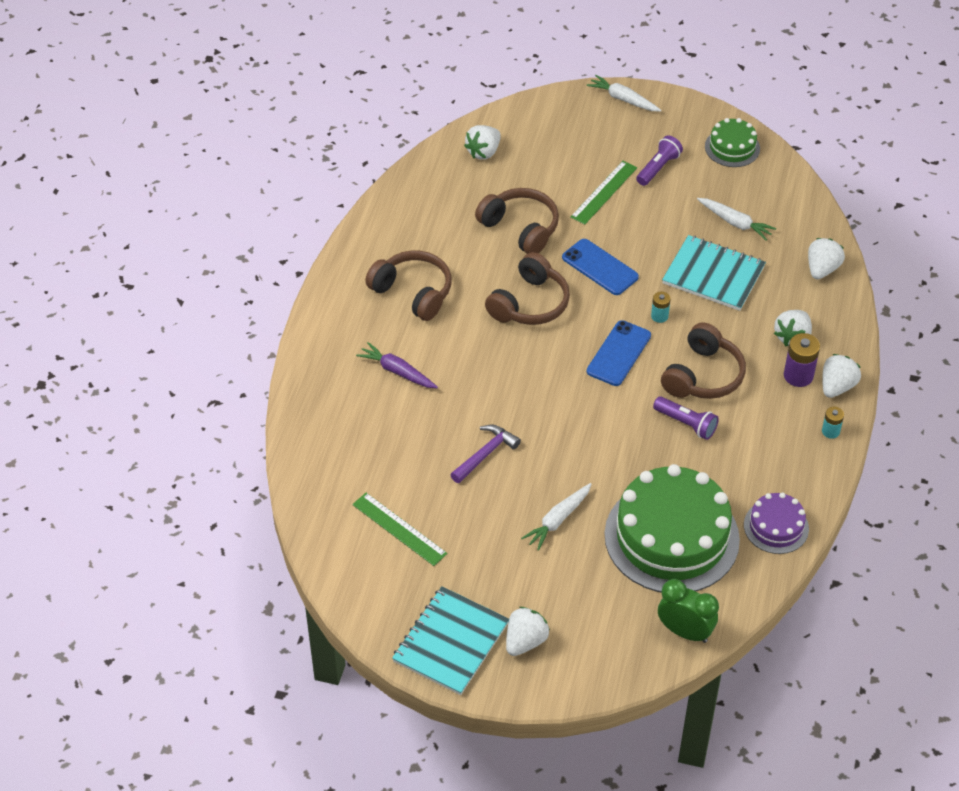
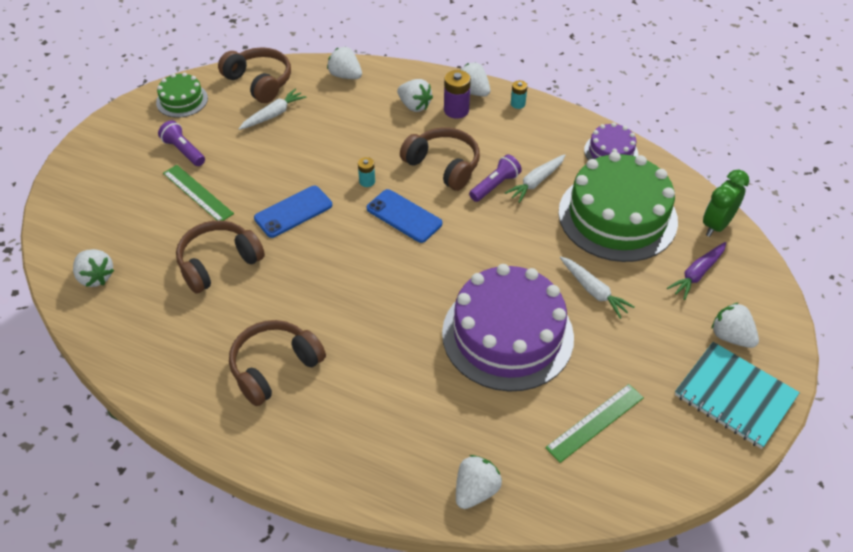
camera: 80 degrees left, 0 degrees up
purple carrot [356,342,438,388] -> purple carrot moved to [667,242,726,300]
purple hammer [450,425,521,483] -> purple cake [442,264,574,391]
brown headphones [485,252,570,325] -> brown headphones moved to [218,47,291,103]
white carrot [587,75,661,112] -> white carrot moved to [505,154,565,203]
turquoise notebook [662,235,766,311] -> none
none -> white strawberry [456,455,502,509]

